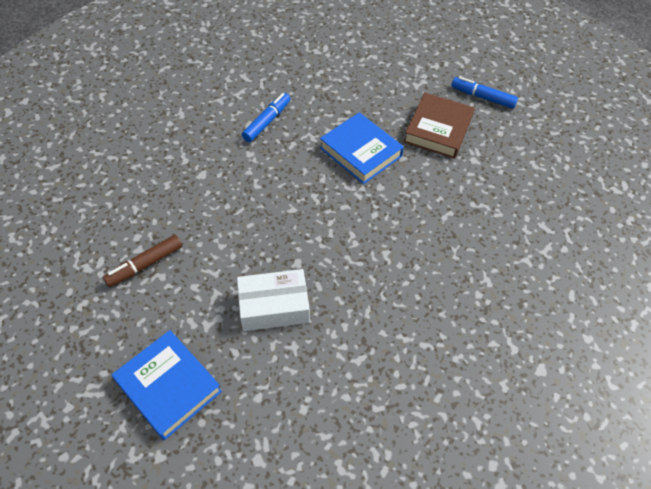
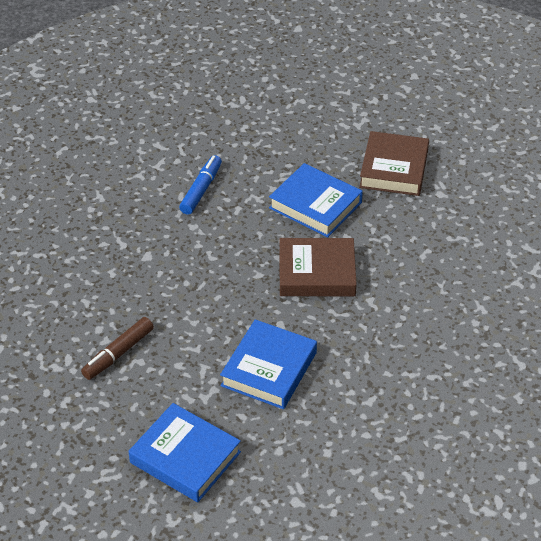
camera: 10 degrees left, 10 degrees down
white box [237,269,310,331] -> blue book [220,319,317,409]
blue marker [451,77,518,109] -> none
none -> brown book [280,238,357,296]

